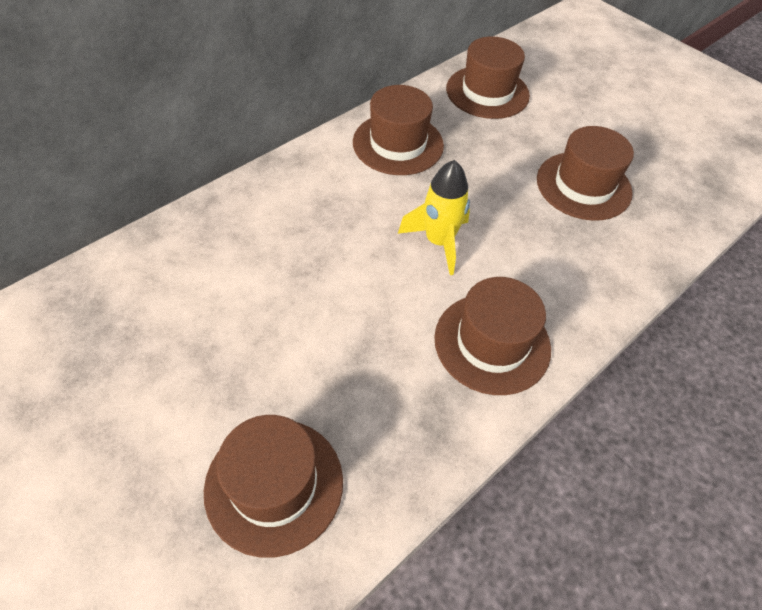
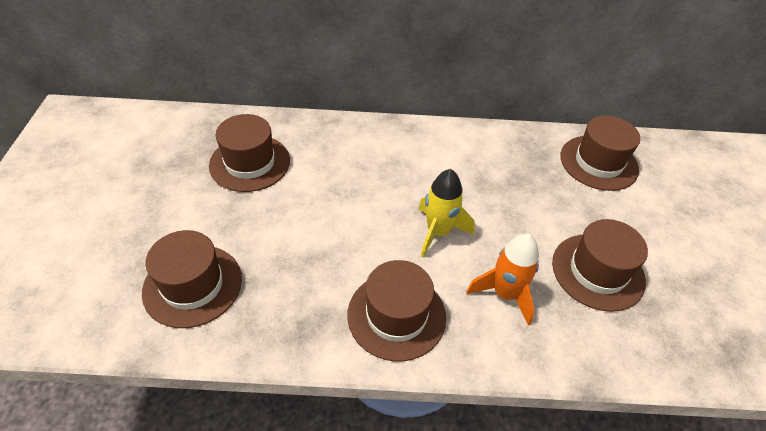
camera: 45 degrees right, 5 degrees down
brown hat [353,85,444,175] -> brown hat moved to [209,114,290,192]
none -> orange rocket [466,233,539,325]

